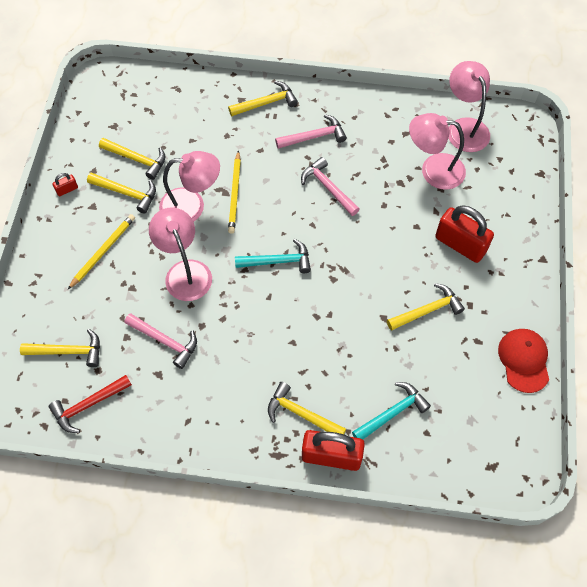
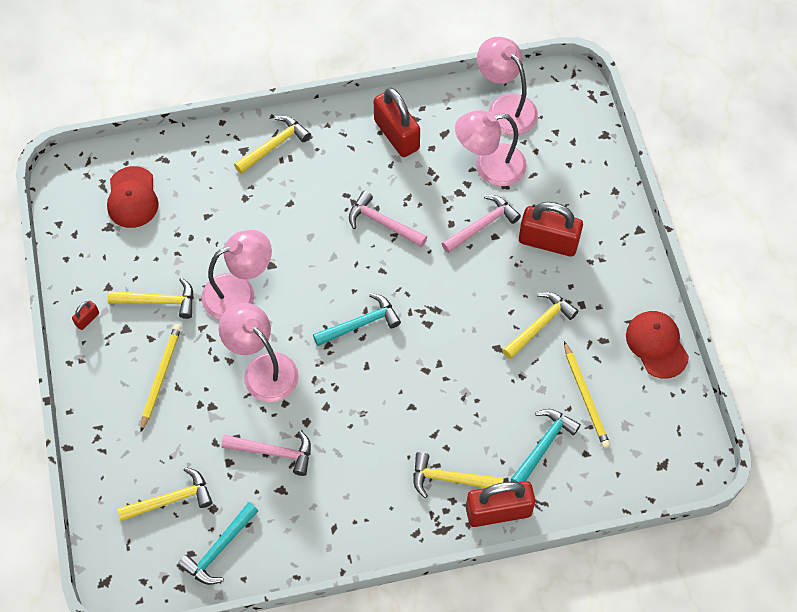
camera: 20 degrees left, 0 degrees up
red hammer [49,375,132,433] -> turquoise hammer [178,502,258,585]
yellow hammer [99,138,166,180] -> none
yellow pencil [228,150,241,234] -> yellow pencil moved to [564,341,610,448]
pink hammer [275,114,347,149] -> pink hammer moved to [442,195,521,253]
none -> red cap [107,166,159,228]
none -> red padlock [374,87,420,157]

